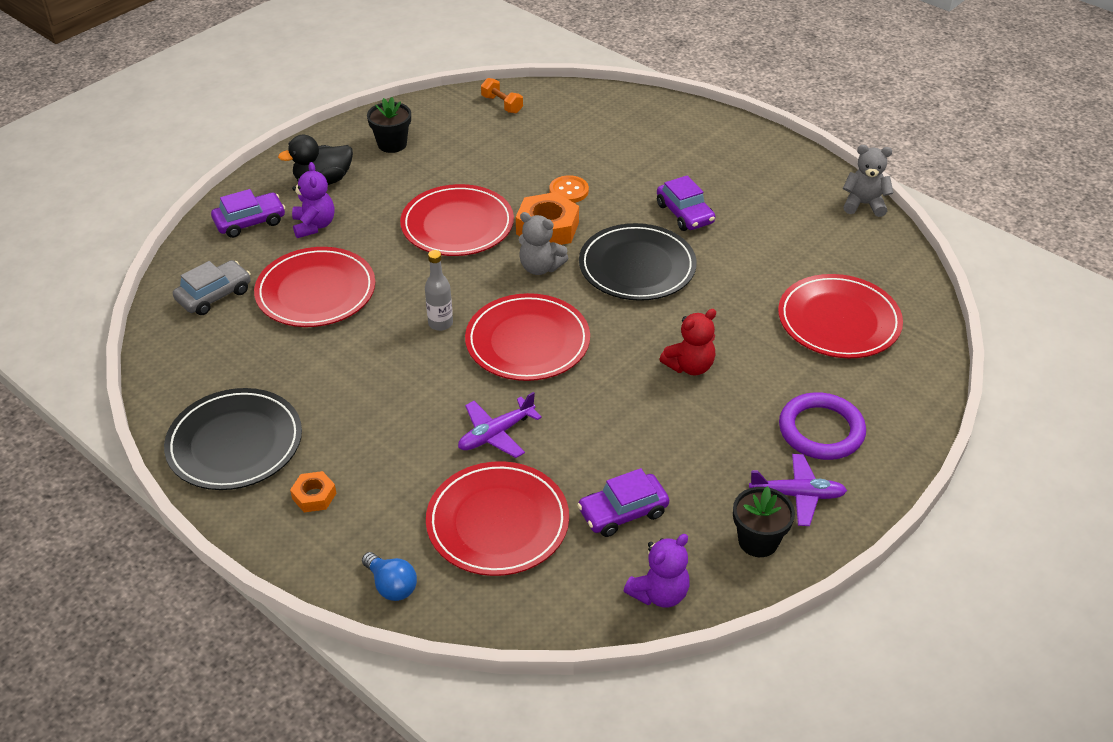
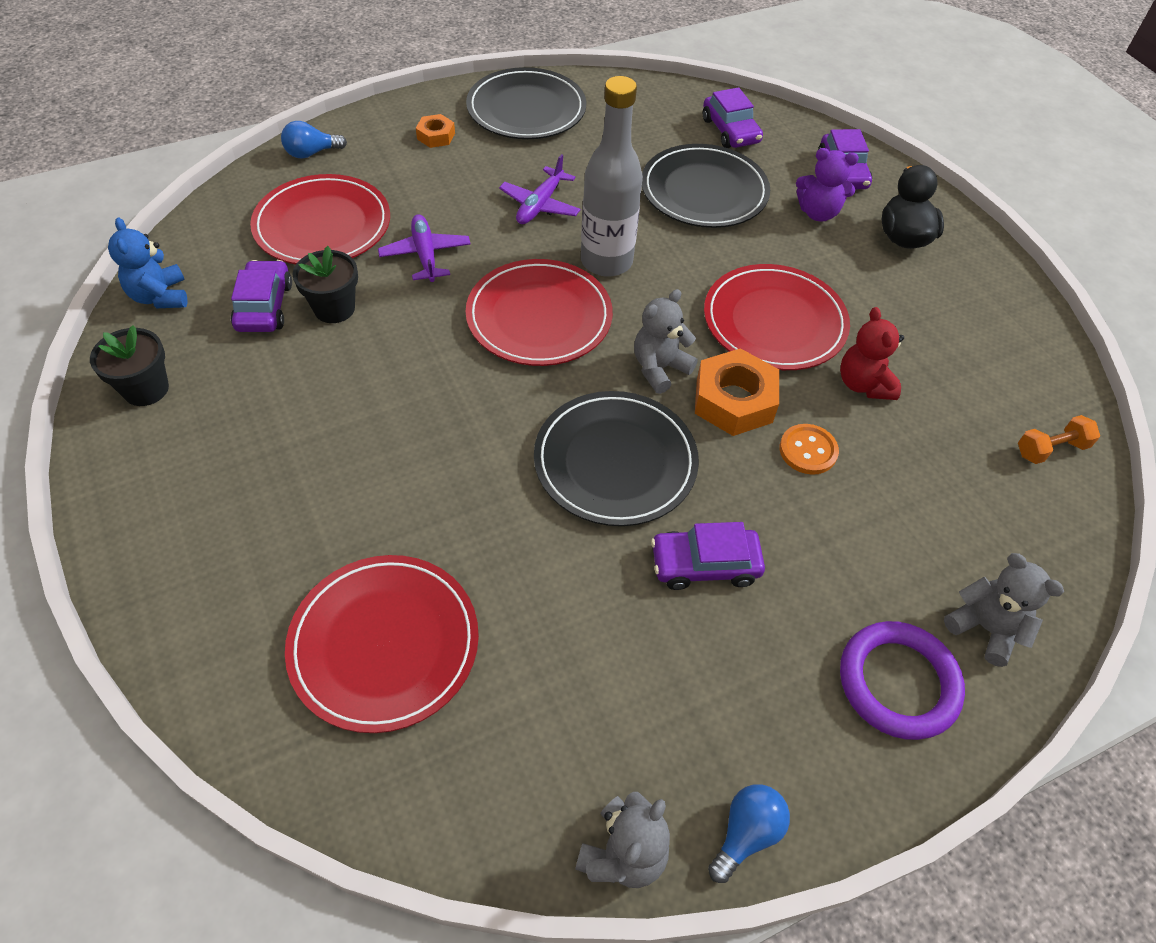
camera: 110 degrees right, 10 degrees up
grey car [173,260,251,315] -> purple car [703,87,763,148]
red plate [254,247,375,327] -> black plate [642,144,770,228]
black flower pot [367,97,411,153] -> black flower pot moved to [293,246,358,323]
grey bottle [425,250,453,331] -> grey bottle [581,76,643,277], size x1.89
purple teddy bear [624,534,690,608] -> blue teddy bear [108,217,187,308]
red teddy bear [659,309,716,376] -> red teddy bear moved to [840,307,904,400]
purple plane [749,454,847,526] -> purple plane moved to [499,154,581,224]
purple ring [779,392,866,460] -> purple ring moved to [840,621,965,740]
none -> blue light bulb [708,784,790,883]
none -> grey teddy bear [944,553,1064,667]

